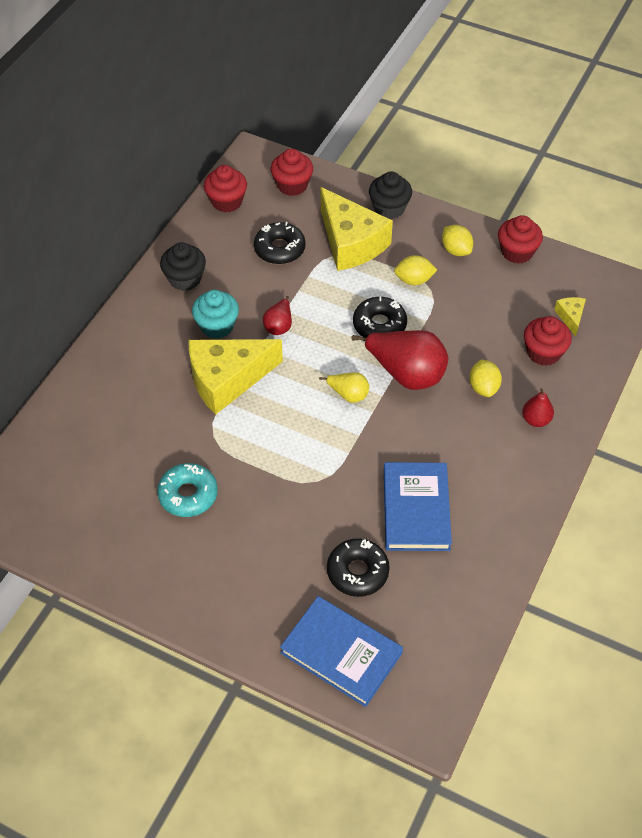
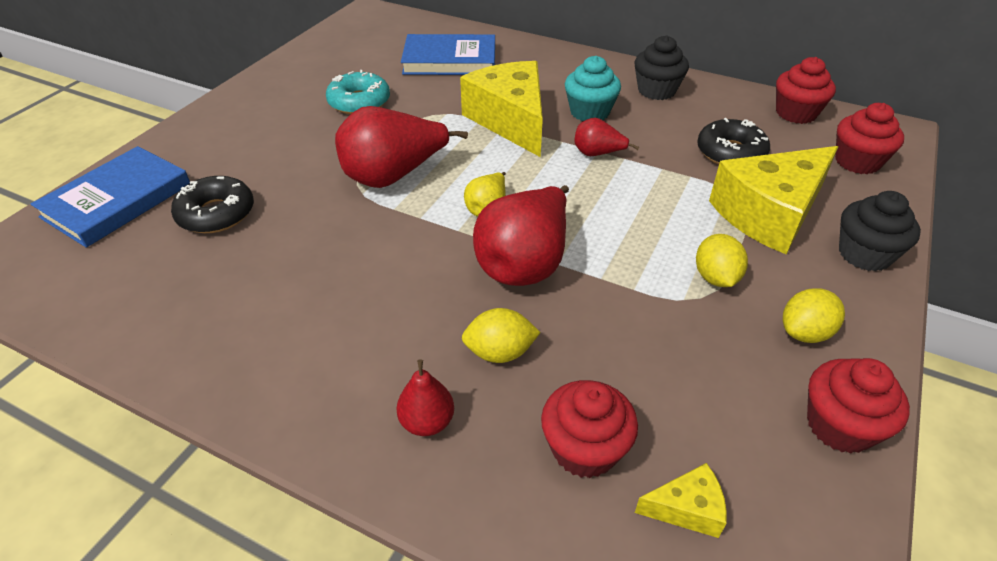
camera: 90 degrees right, 10 degrees down
black donut [353,297,407,338] -> none
blue book [384,462,452,551] -> blue book moved to [401,34,495,75]
none -> red pear [335,106,468,188]

